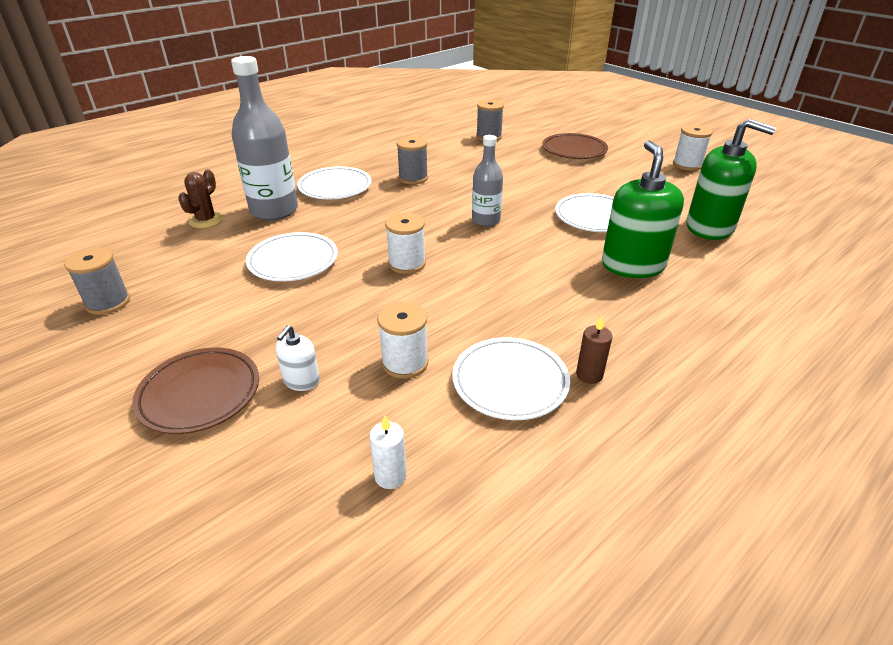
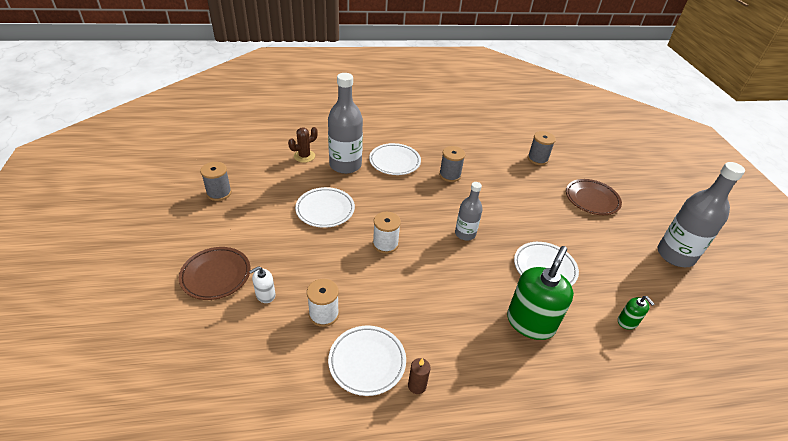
camera: 30 degrees right, 5 degrees up
white candle [369,415,407,489] -> none
white spool [673,125,712,171] -> grey bottle [658,162,745,267]
green soap dispenser [686,119,776,240] -> green soap dispenser [618,296,655,330], size x0.47

